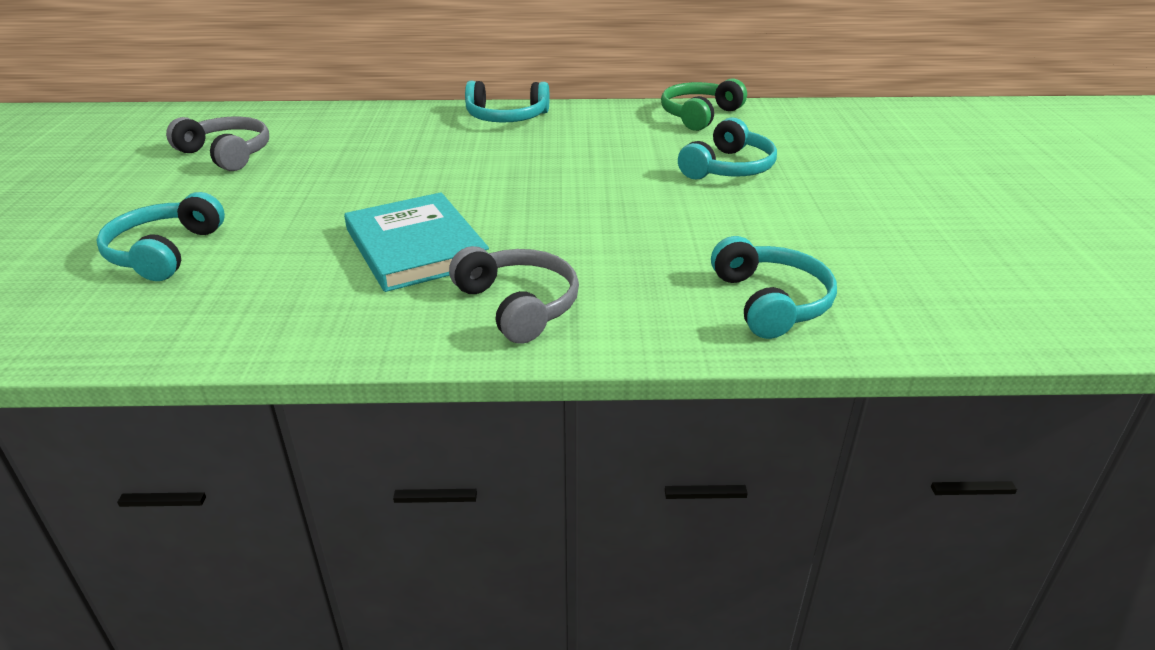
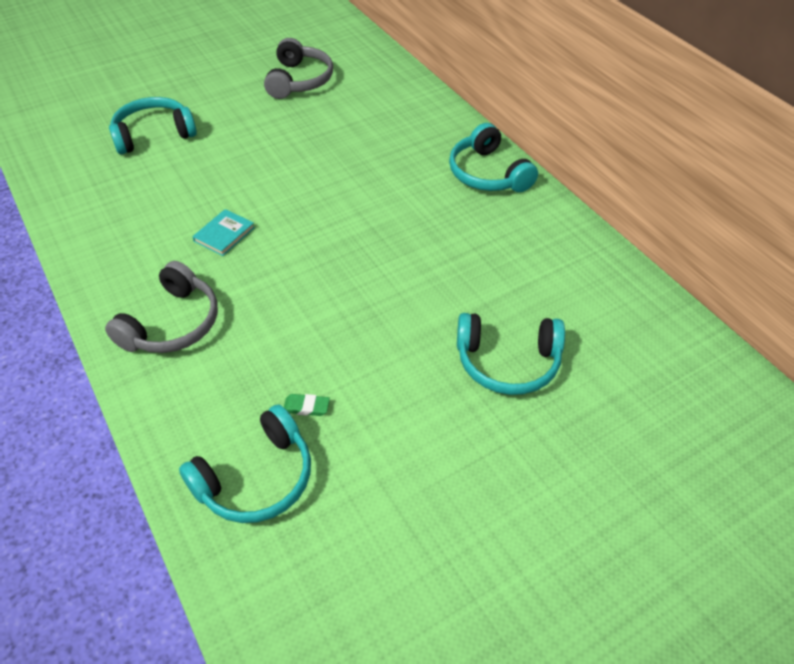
camera: 60 degrees right, 15 degrees up
turquoise book [344,192,489,292] -> turquoise book [192,209,255,256], size x0.45
green headphones [661,78,747,131] -> none
none -> green eraser [284,394,330,416]

